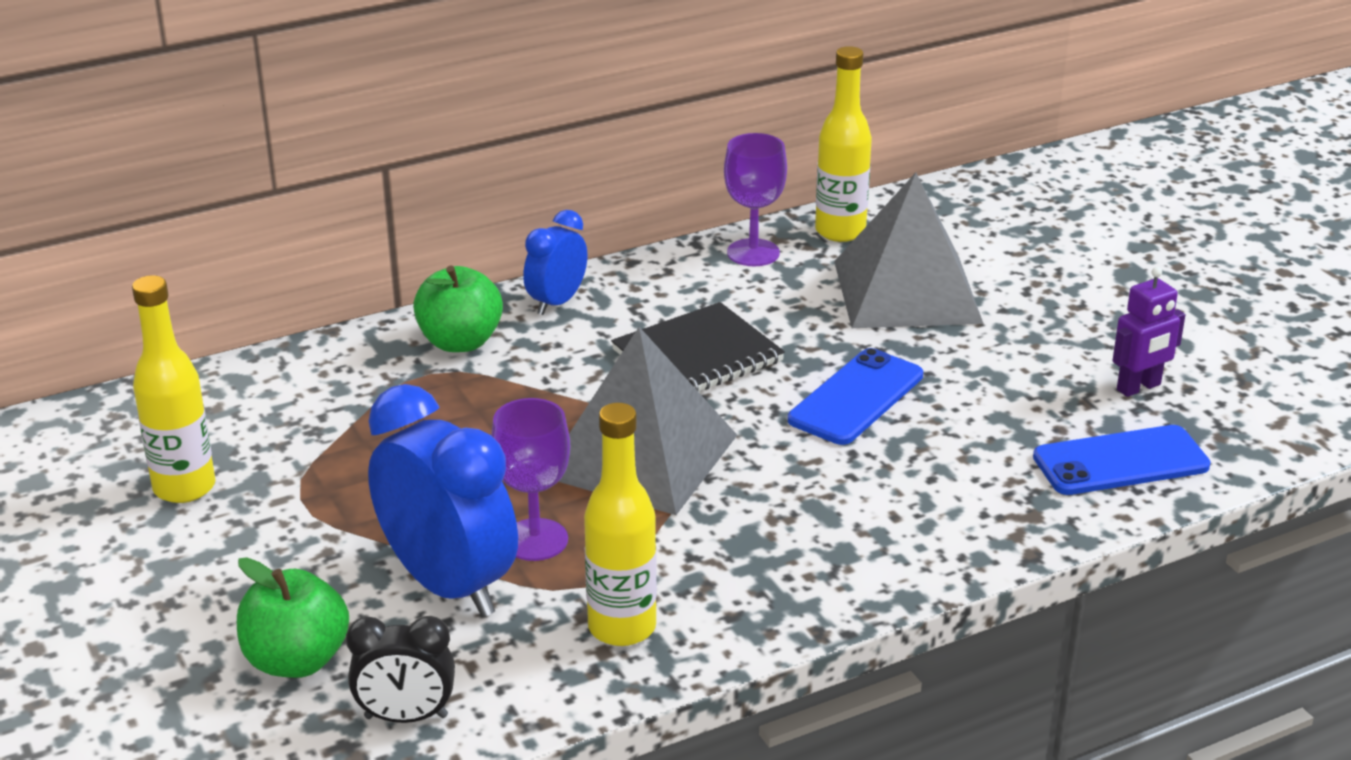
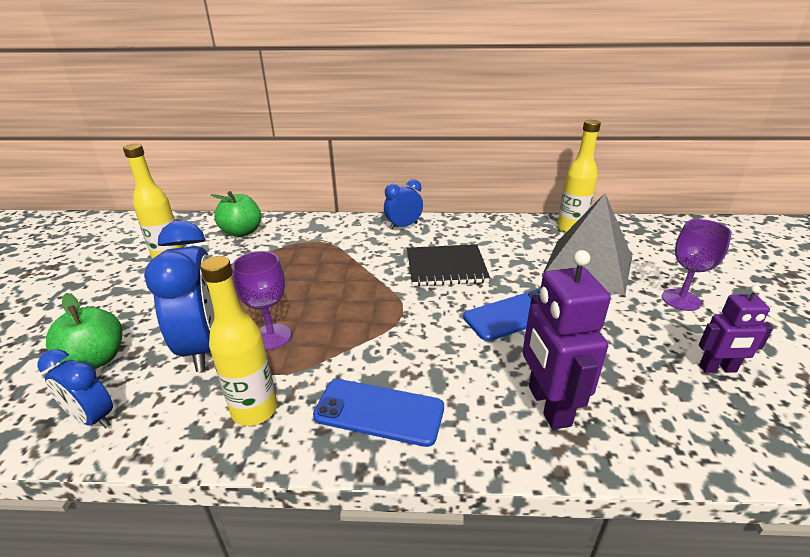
camera: 30 degrees right, 0 degrees up
black clock [346,616,455,723] -> blue clock [38,349,113,428]
green apple [413,266,503,352] -> green apple moved to [210,191,261,237]
grey pyramid [559,327,737,515] -> none
purple goblet [724,133,787,266] -> purple goblet moved to [662,219,732,311]
blue phone [1033,425,1211,495] -> blue phone moved to [313,379,444,447]
none -> purple robot [522,250,611,430]

